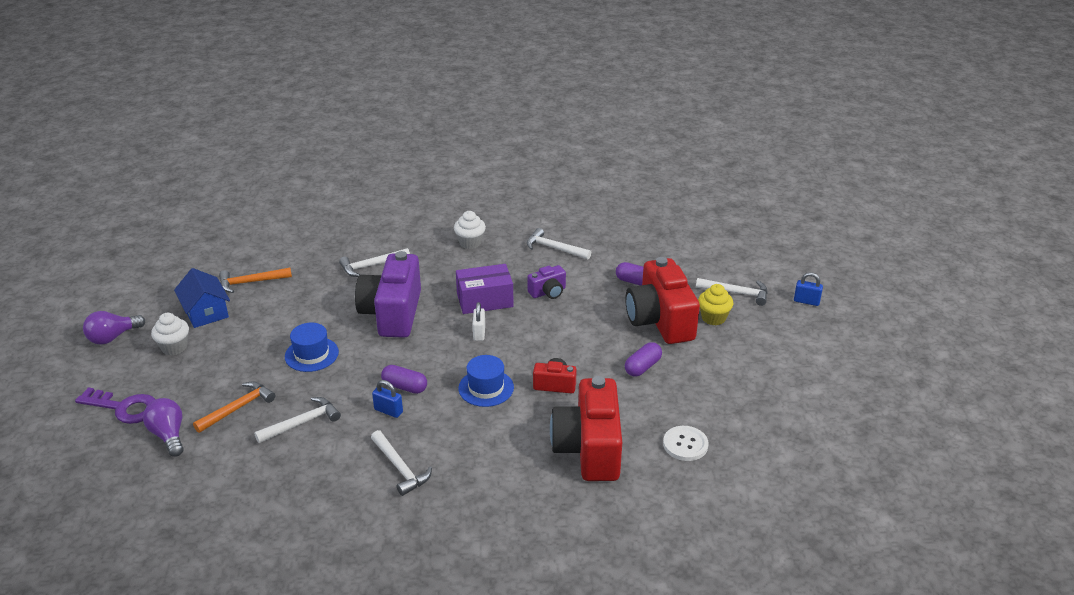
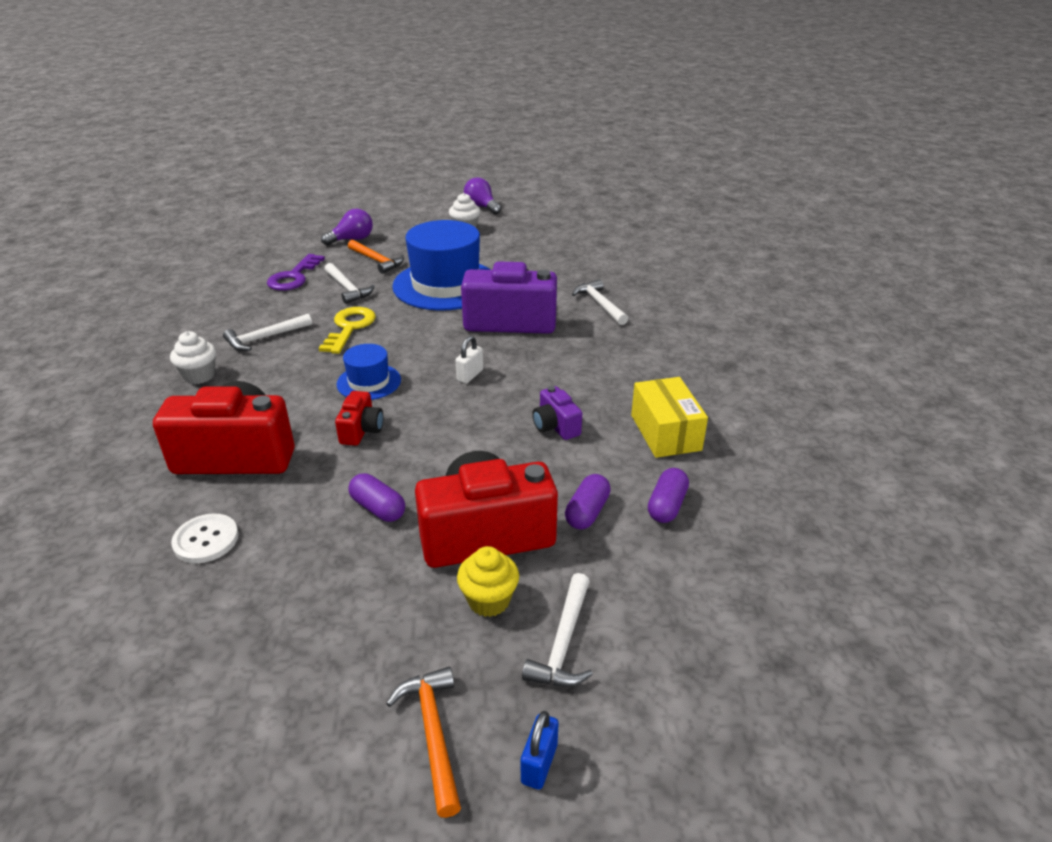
camera: 90 degrees right, 0 degrees up
purple key [75,387,156,424] -> purple key moved to [267,254,325,291]
blue house [174,268,230,328] -> none
orange hammer [219,268,292,293] -> orange hammer moved to [386,667,461,818]
blue hat [285,323,339,372] -> blue hat [392,220,491,310], size x2.02
blue padlock [372,380,403,418] -> yellow key [319,307,376,354]
purple capsule [381,365,427,394] -> purple capsule moved to [648,468,689,523]
white cupcake [454,211,486,249] -> white cupcake moved to [170,331,216,384]
purple box [456,264,514,314] -> none
white padlock [473,302,485,341] -> white padlock turned 60 degrees counterclockwise [455,336,483,384]
white hammer [527,228,591,260] -> yellow box [631,377,708,458]

